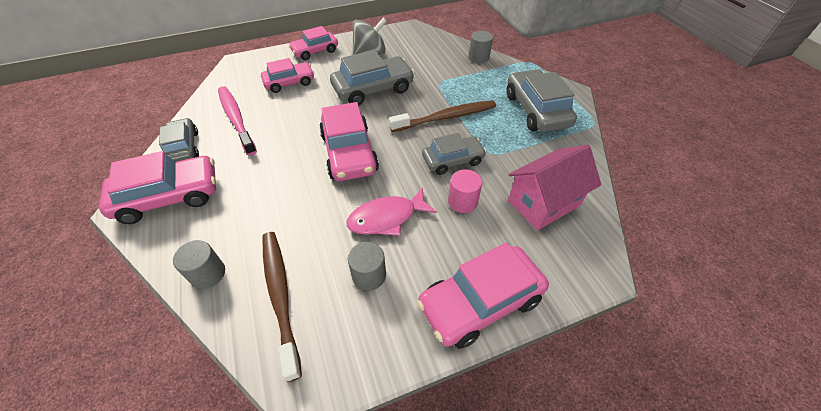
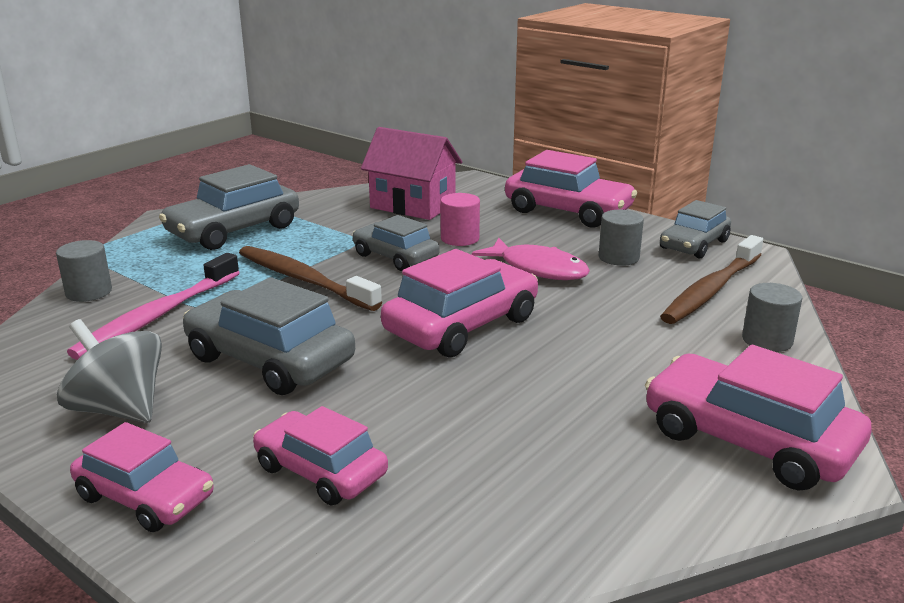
camera: 120 degrees left, 25 degrees down
grey car [159,118,199,162] -> grey car moved to [660,200,731,258]
pink toothbrush [218,86,257,156] -> pink toothbrush moved to [67,253,240,360]

